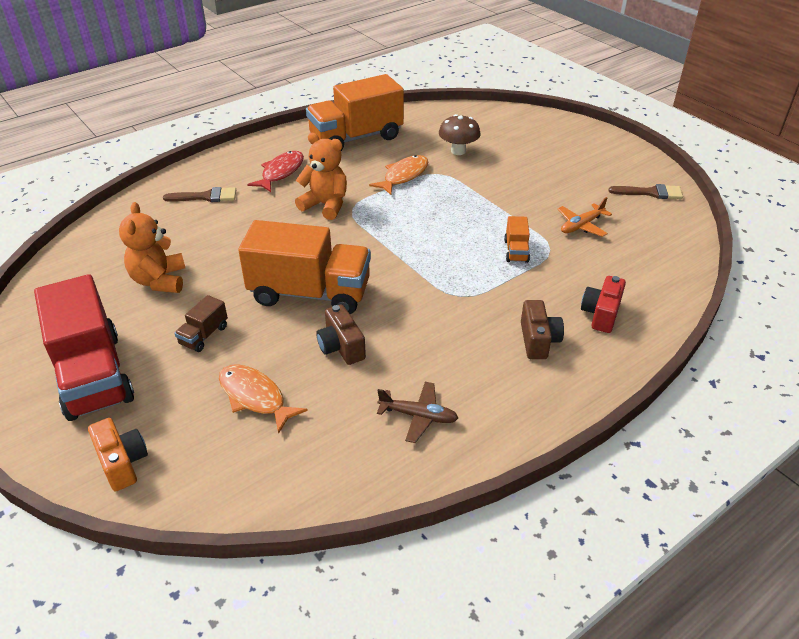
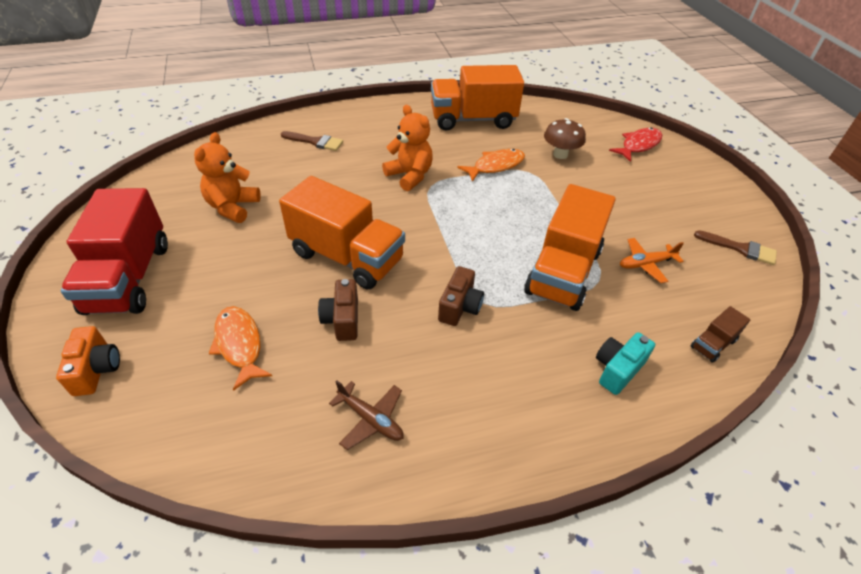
camera: 20 degrees right, 5 degrees up
brown truck [174,295,228,352] -> brown truck moved to [691,306,750,363]
red fish [247,151,304,192] -> red fish moved to [609,128,662,162]
orange truck [504,216,530,263] -> orange truck [524,184,616,311], size x2.35
brown camera [521,300,564,359] -> brown camera moved to [438,266,484,326]
red camera [581,276,626,333] -> turquoise camera [596,332,655,395]

